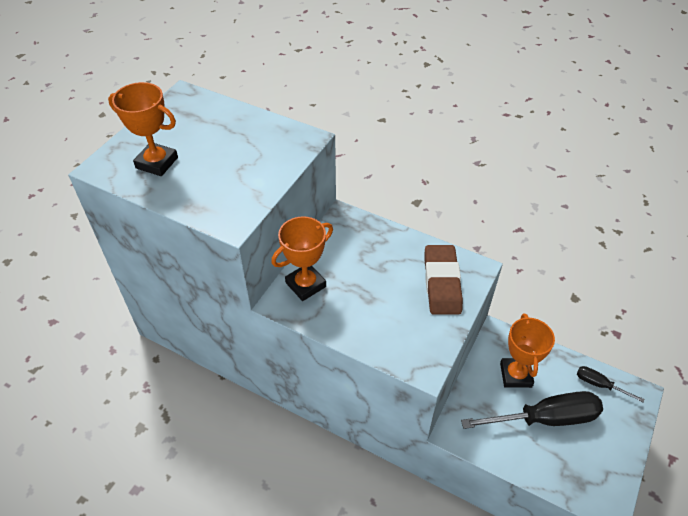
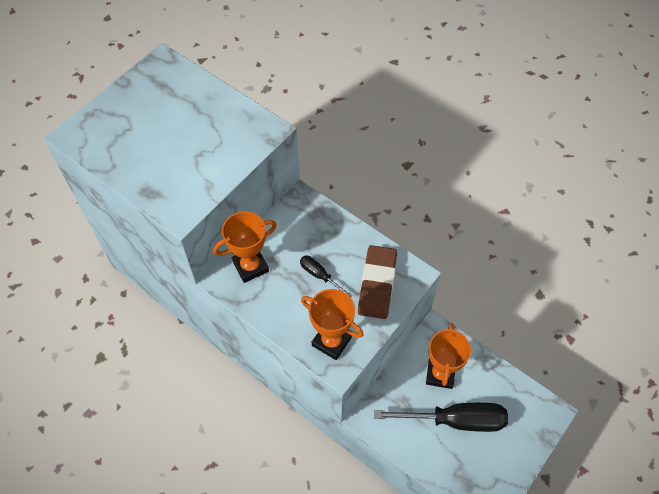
camera: 10 degrees right, 10 degrees up
orange trophy [108,82,178,176] -> orange trophy moved to [301,289,364,360]
black screwdriver [577,366,644,402] -> black screwdriver moved to [300,256,353,298]

